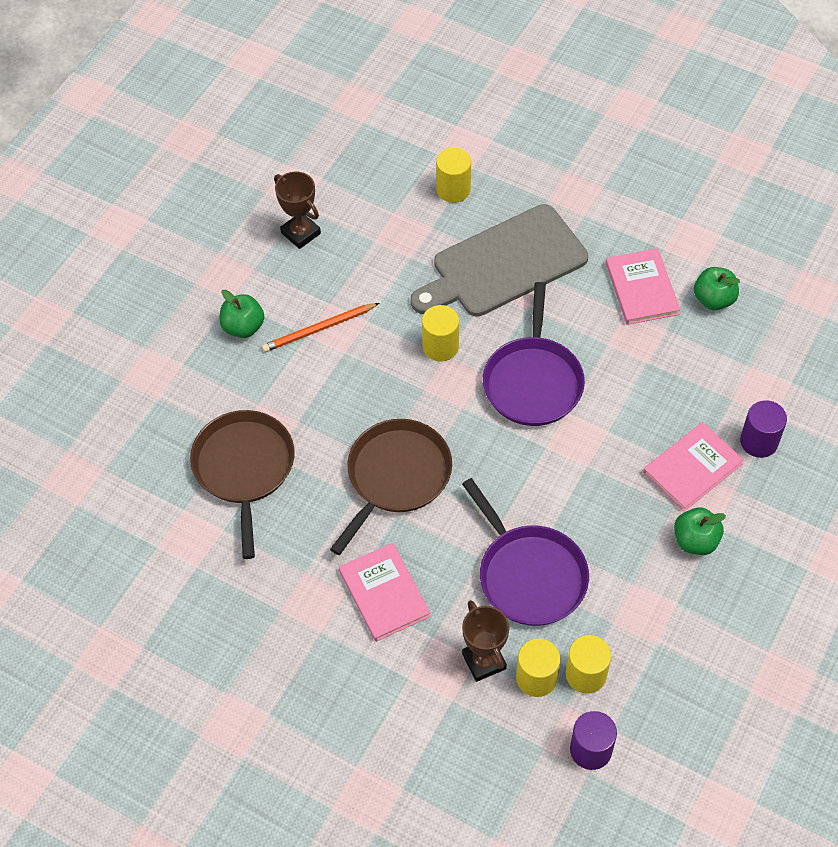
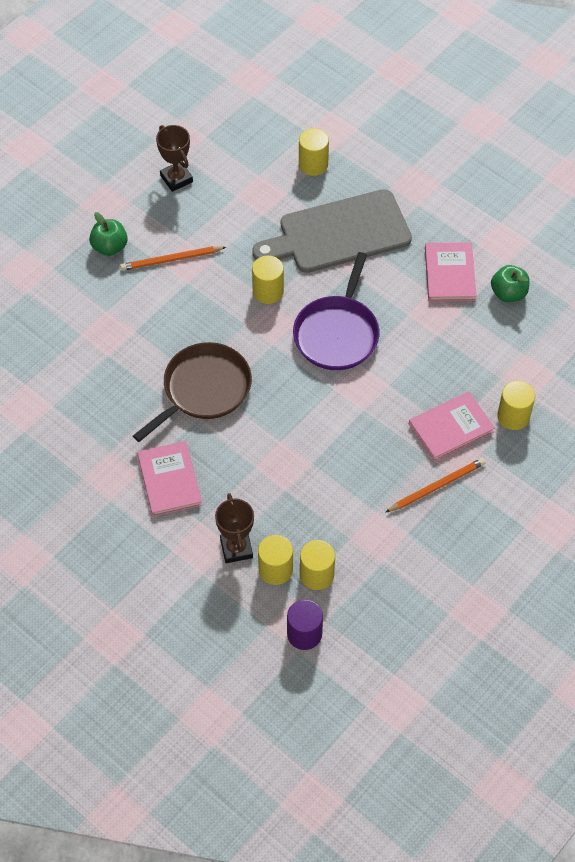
camera: 10 degrees right, 0 degrees up
brown pan [190,410,295,559] -> none
purple pan [462,478,589,626] -> none
green apple [674,507,726,555] -> orange pencil [385,458,485,513]
purple cylinder [740,400,787,458] -> yellow cylinder [497,381,535,430]

